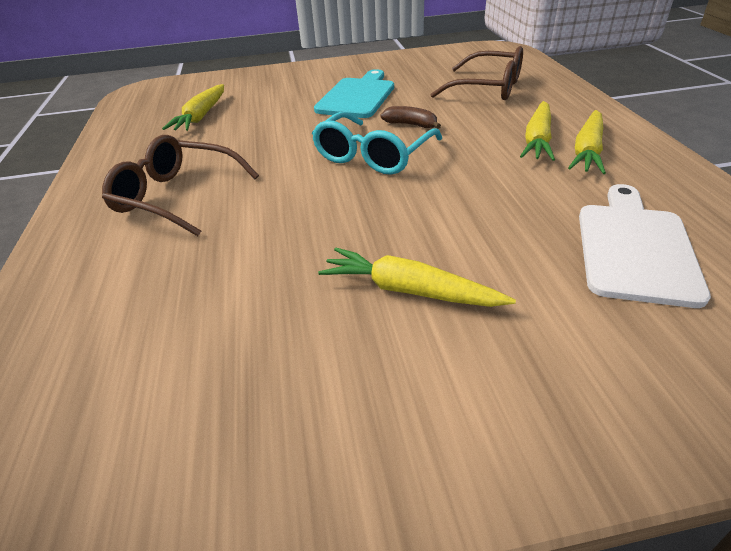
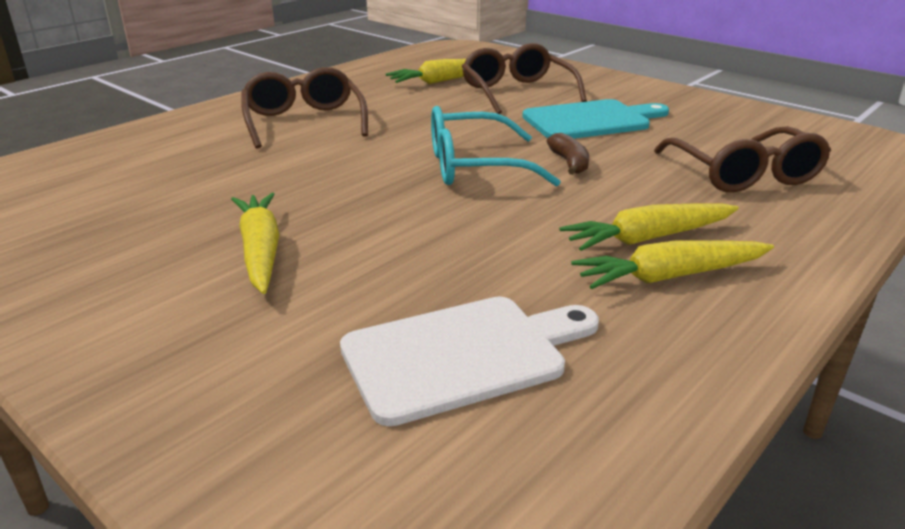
camera: 50 degrees right, 10 degrees down
none -> brown glasses [462,43,587,114]

